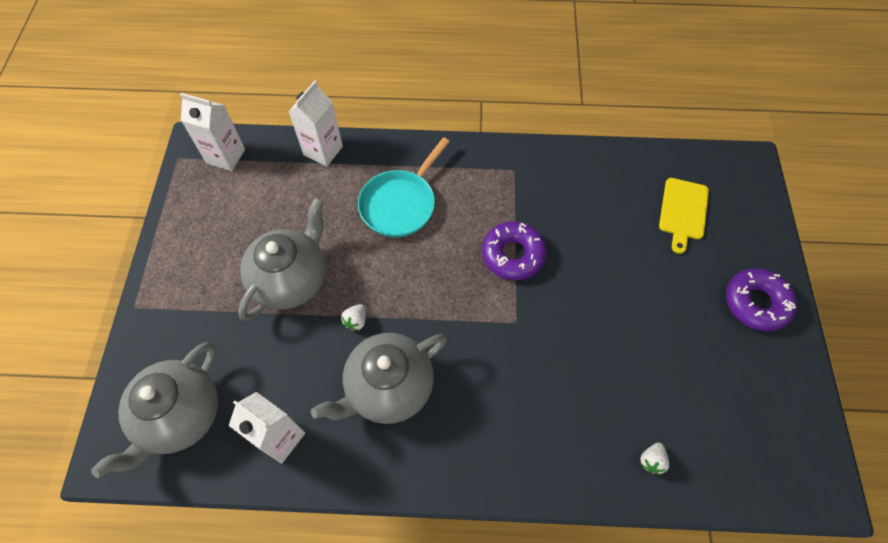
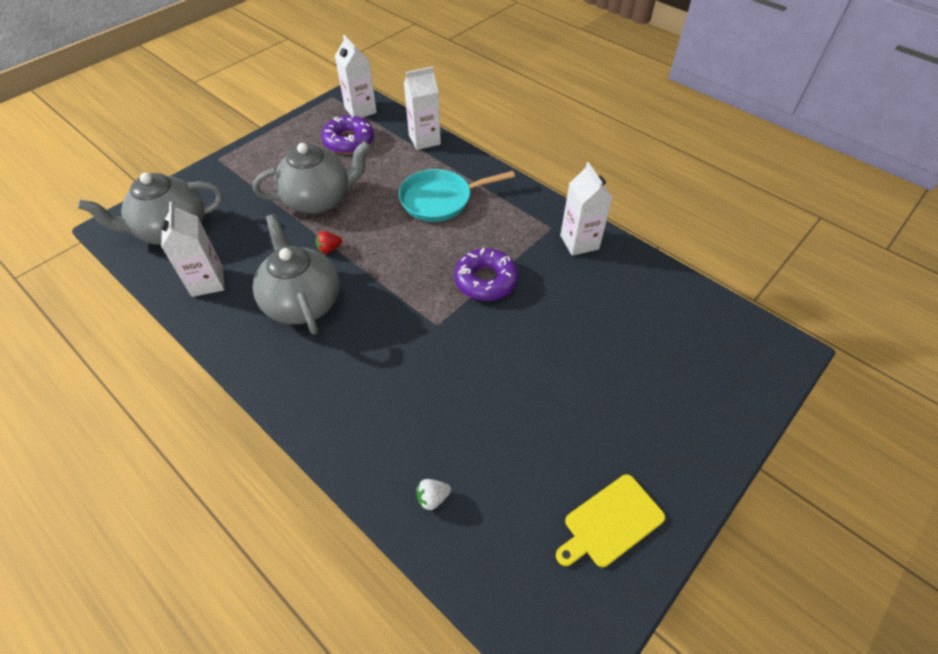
camera: 40 degrees right, 10 degrees down
grey teapot [311,333,447,424] -> grey teapot turned 60 degrees clockwise [253,214,340,334]
white strawberry [341,304,366,331] -> red strawberry [316,231,342,254]
yellow cutting board [659,178,709,254] -> yellow cutting board moved to [556,474,665,567]
purple donut [726,268,797,331] -> purple donut moved to [321,115,374,154]
none -> white carton [560,162,613,256]

